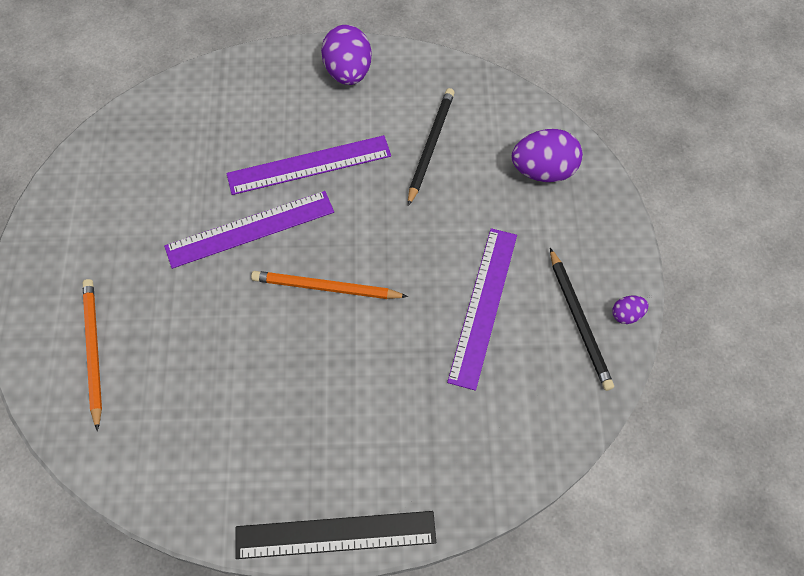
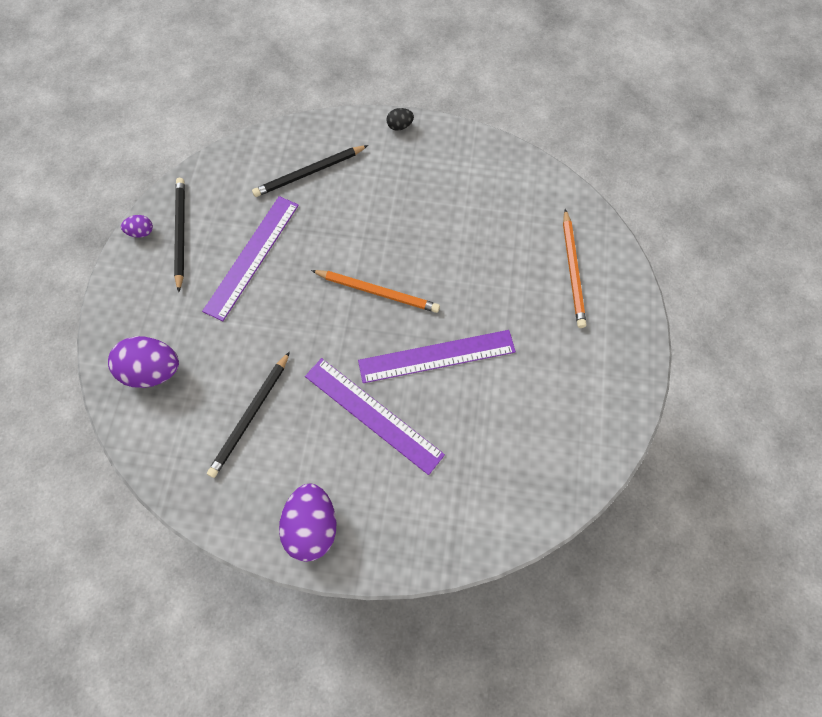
camera: 170 degrees left, 5 degrees up
purple ruler [226,135,391,195] -> purple ruler turned 45 degrees clockwise [305,358,445,475]
black ruler [235,511,436,559] -> black egg [386,108,414,131]
none -> black pencil [252,145,368,197]

